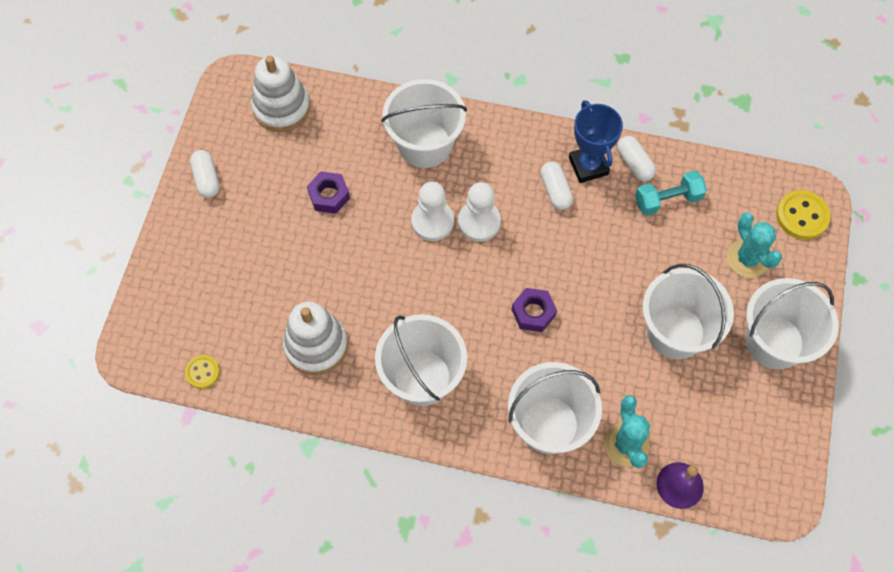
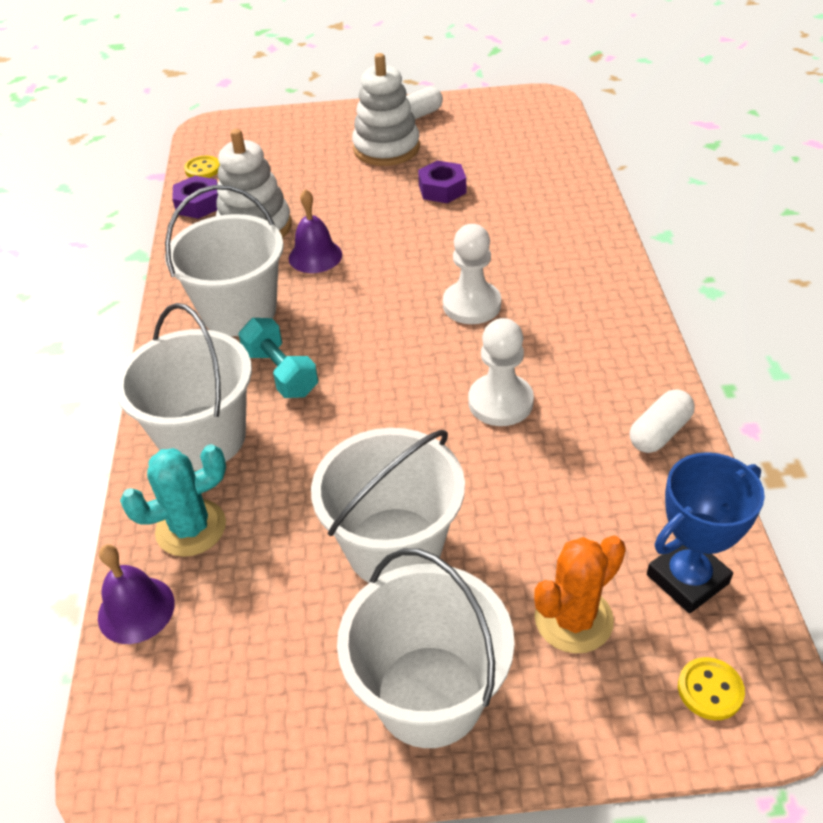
camera: 75 degrees right, 20 degrees down
white stacking toy [251,56,311,132] -> white stacking toy moved to [352,53,420,166]
white bucket [381,79,467,168] -> none
white pawn [411,182,454,241] -> white pawn moved to [468,318,534,426]
purple nut [512,288,557,332] -> purple nut moved to [172,176,218,219]
white capsule [540,162,573,210] -> none
blue trophy [569,100,623,183] -> blue trophy moved to [647,452,765,614]
turquoise dumbbell [635,170,707,216] -> turquoise dumbbell moved to [238,318,318,398]
turquoise cactus [727,212,782,278] -> orange cactus [534,535,626,654]
yellow button [776,190,831,240] -> yellow button [678,657,745,720], size x0.62
none -> purple bell [289,189,342,273]

